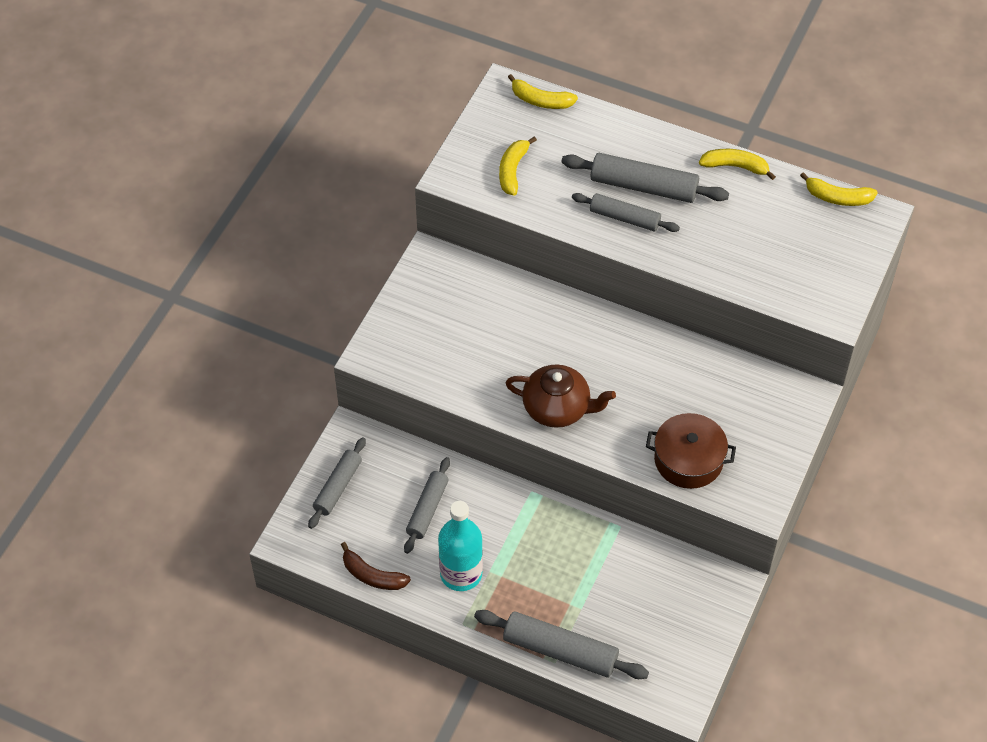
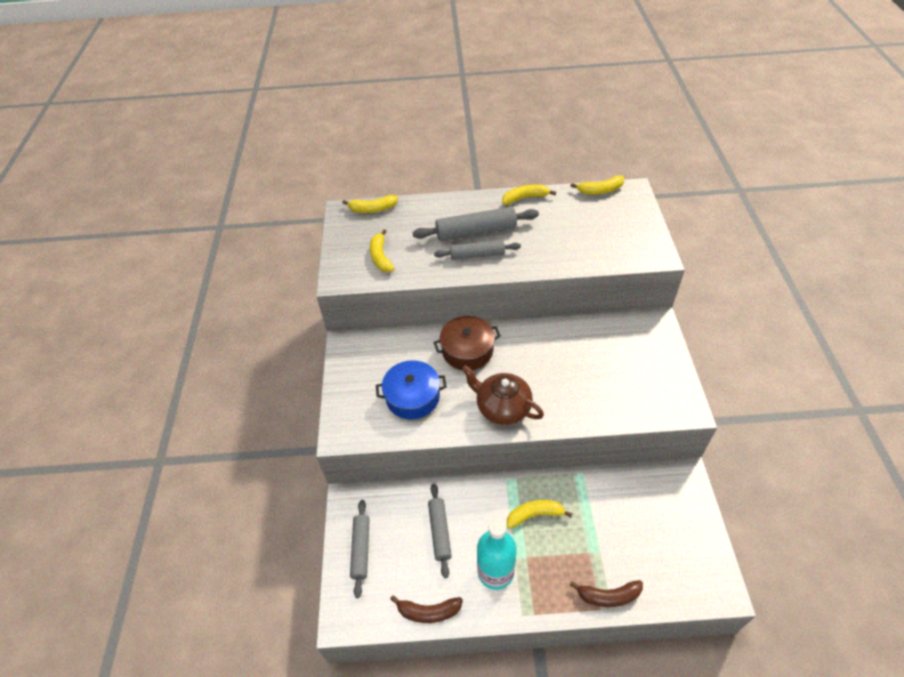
camera: 25 degrees left, 5 degrees down
grey rolling pin [474,610,649,679] -> brown banana [570,580,643,607]
brown teapot [506,364,616,428] -> brown teapot turned 135 degrees counterclockwise [462,365,544,425]
brown pot [646,413,736,489] -> brown pot moved to [434,316,501,370]
none -> blue pot [376,360,447,419]
none -> yellow banana [507,500,572,529]

